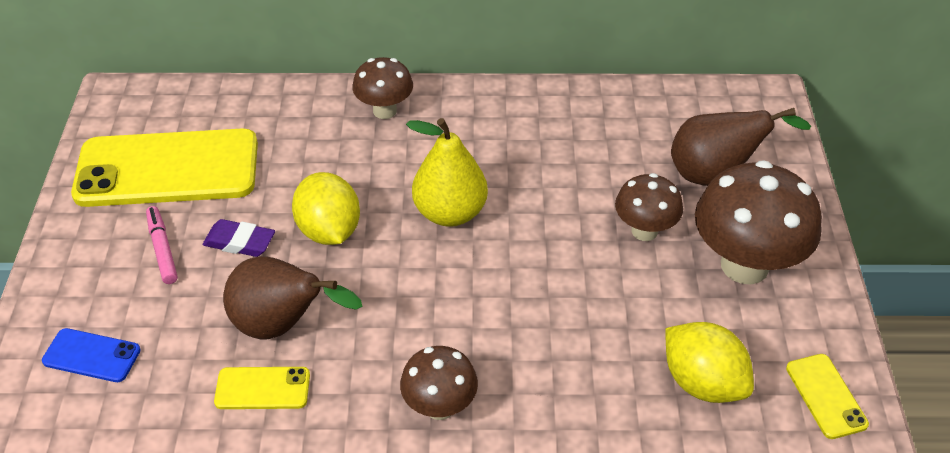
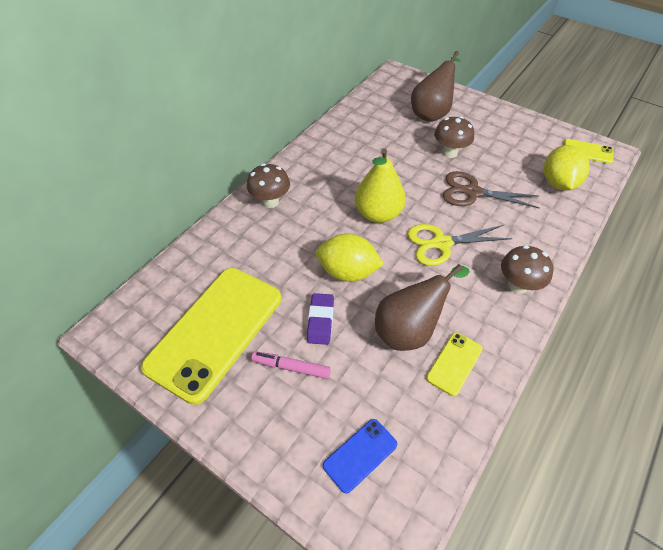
camera: 55 degrees left, 5 degrees up
purple eraser [203,219,275,257] -> purple eraser turned 45 degrees counterclockwise [307,293,334,345]
yellow lemon [665,322,754,403] -> yellow lemon turned 75 degrees counterclockwise [544,145,590,191]
brown mushroom [695,160,822,284] -> none
none -> yellow scissors [407,224,512,266]
none -> brown scissors [443,171,539,208]

